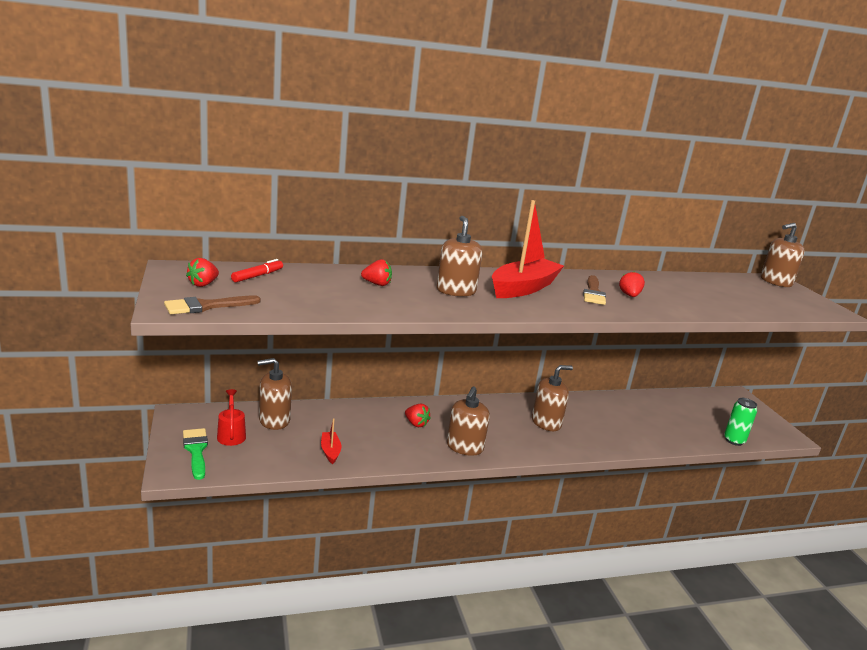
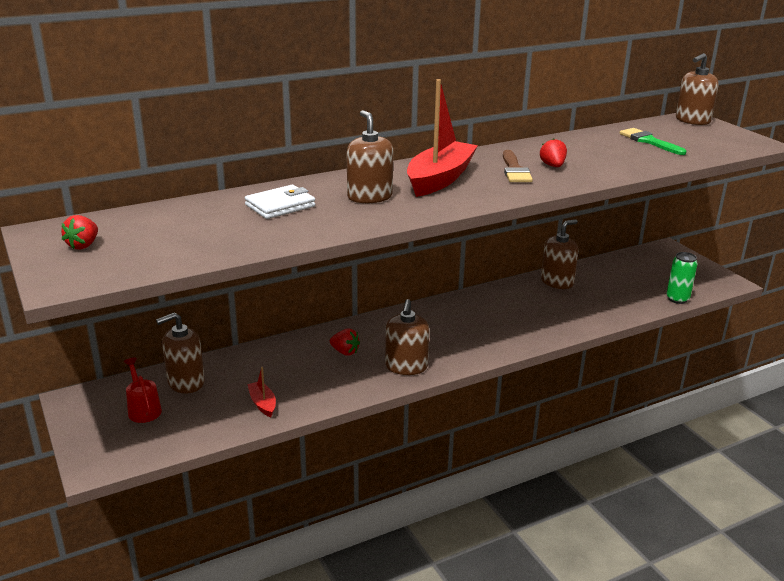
camera: 10 degrees left, 5 degrees up
brown brush [164,295,261,314] -> none
green brush [183,428,208,480] -> green brush moved to [619,128,686,155]
red marker [231,259,283,282] -> none
red strawberry [361,259,392,286] -> white wallet [245,185,315,219]
brown soap dispenser [532,365,573,431] -> brown soap dispenser moved to [541,219,578,289]

